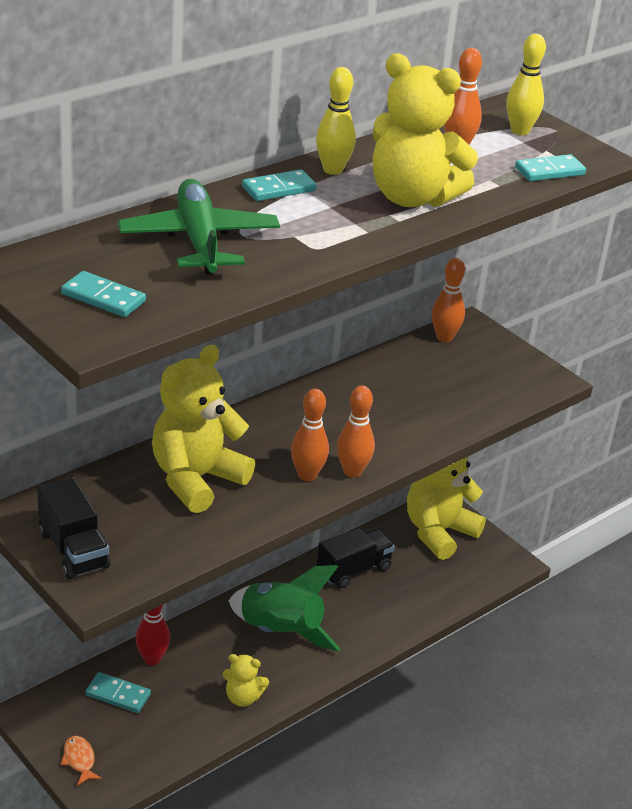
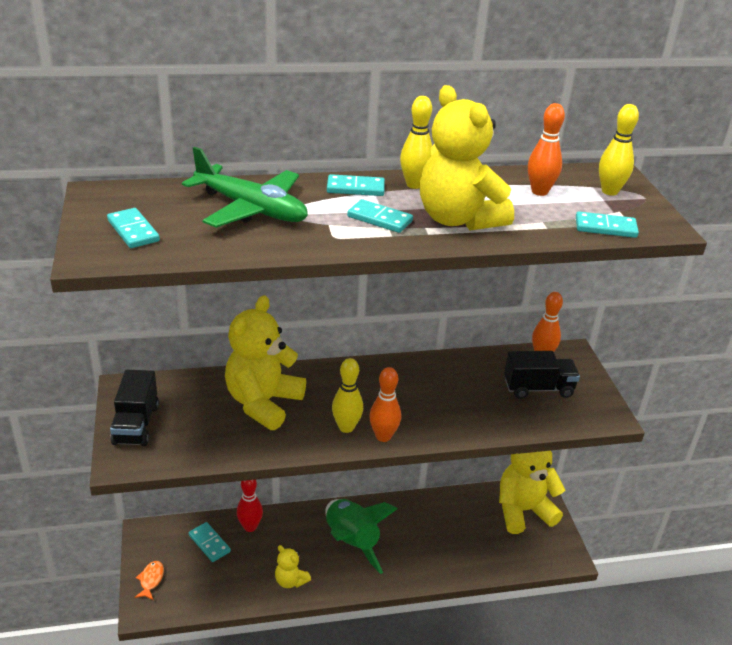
camera: 30 degrees right, 0 degrees up
green plane [118,179,280,275] -> green plane turned 105 degrees clockwise [182,147,308,228]
yellow teddy bear [152,345,255,513] -> yellow teddy bear turned 45 degrees counterclockwise [225,295,306,430]
orange bowling pin [291,389,329,481] -> yellow bowling pin [332,358,363,433]
black truck [317,527,395,588] -> black truck moved to [504,351,580,399]
none -> turquoise domino [347,199,413,233]

